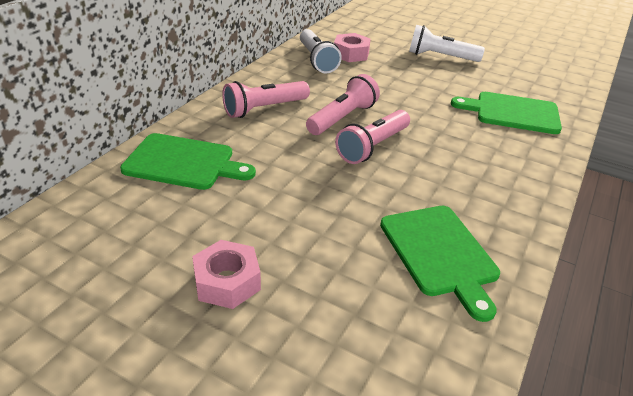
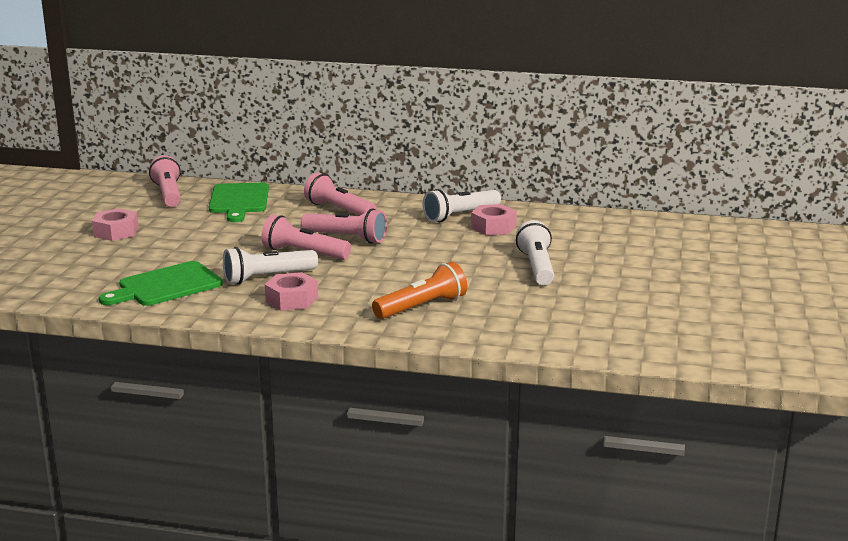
camera: 75 degrees right, 15 degrees down
green cutting board [451,92,562,134] -> orange flashlight [372,262,467,319]
none -> pink flashlight [149,155,181,207]
none -> white flashlight [223,247,318,285]
none -> pink nut [265,272,318,311]

